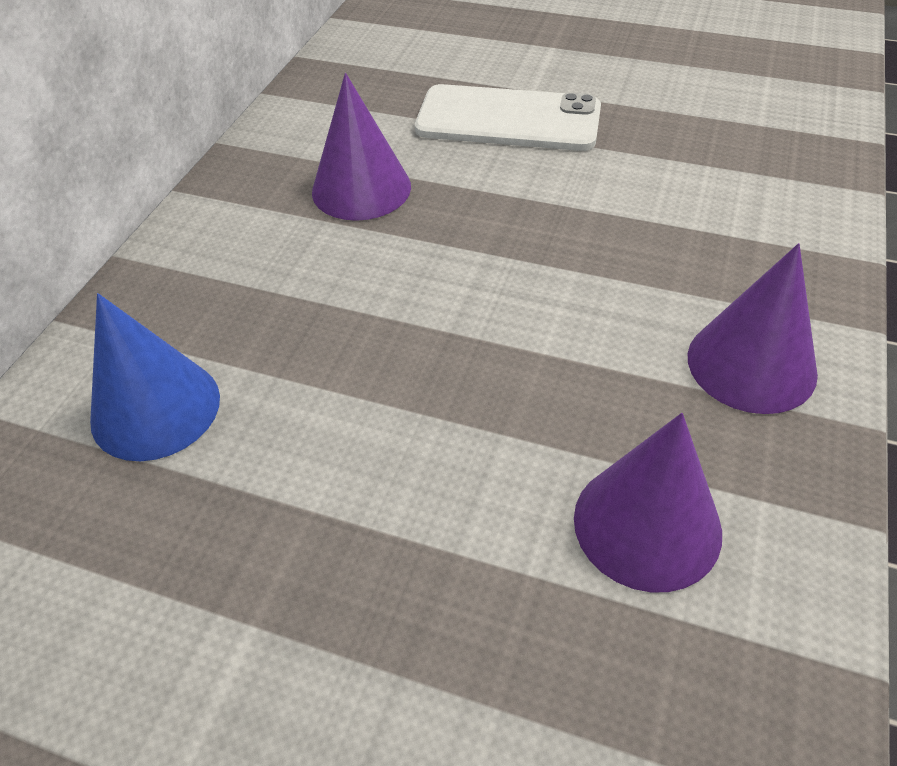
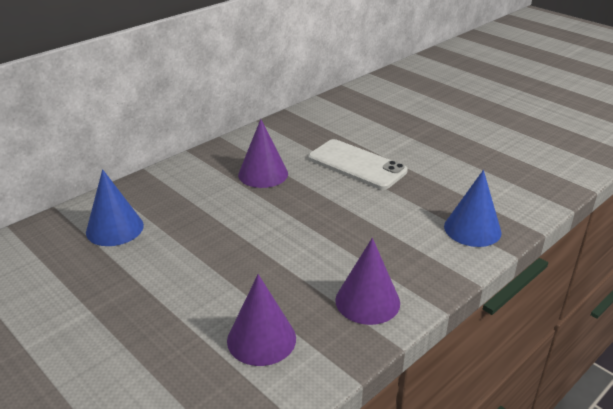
camera: 25 degrees right, 15 degrees down
none -> blue cone [444,170,502,247]

